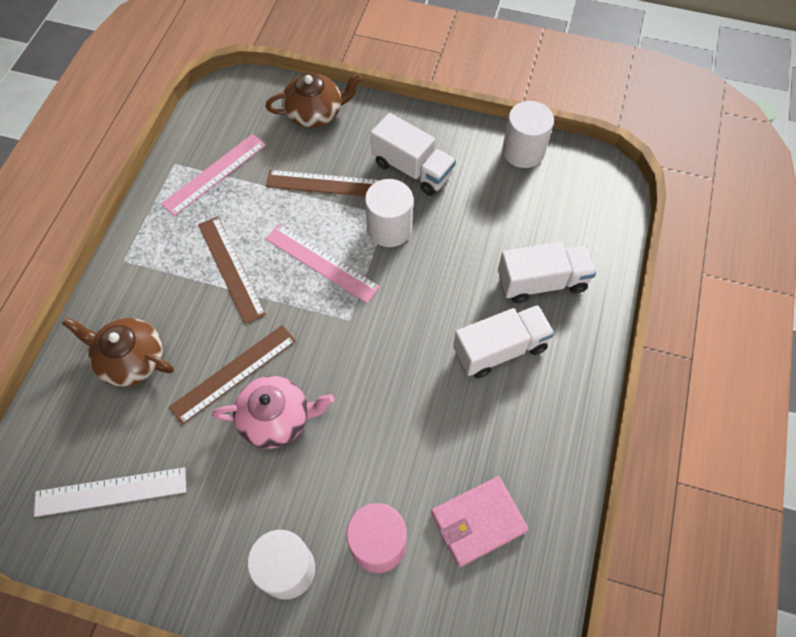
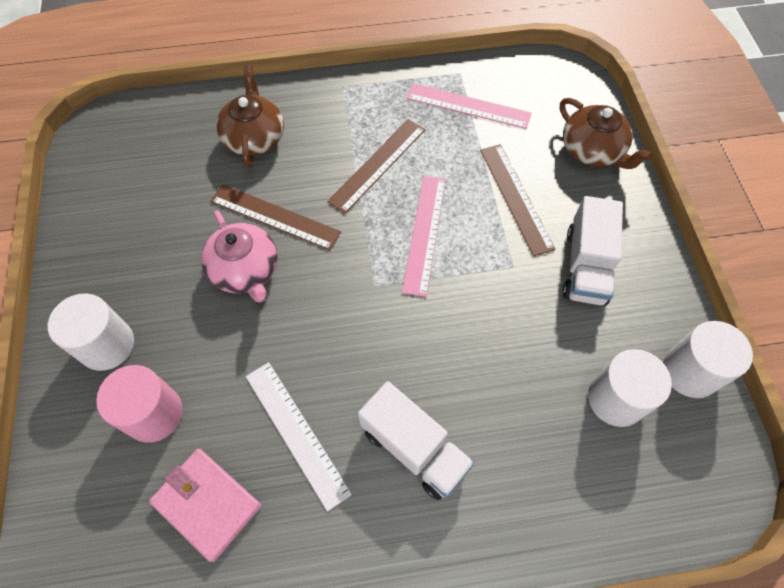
camera: 65 degrees right, 0 degrees up
white ruler [34,467,186,517] -> white ruler moved to [246,362,352,512]
white cylinder [365,179,413,247] -> white cylinder moved to [588,349,672,427]
white truck [498,242,596,303] -> none

